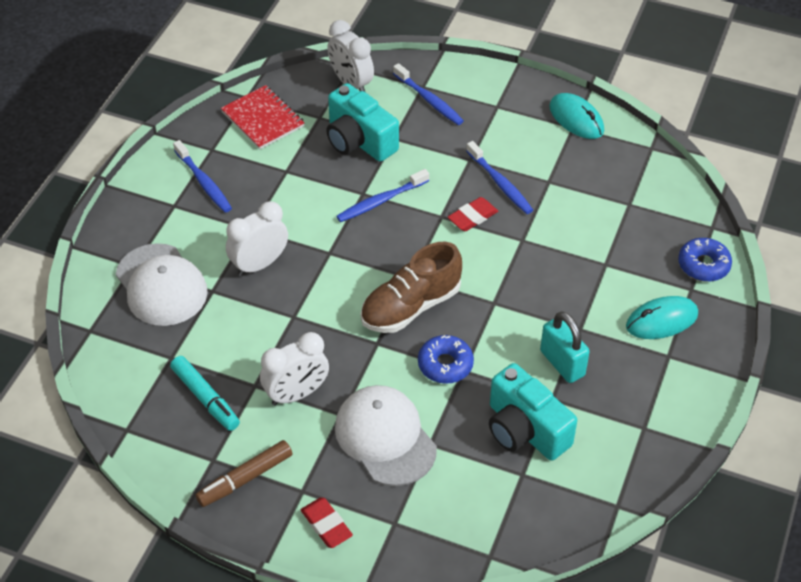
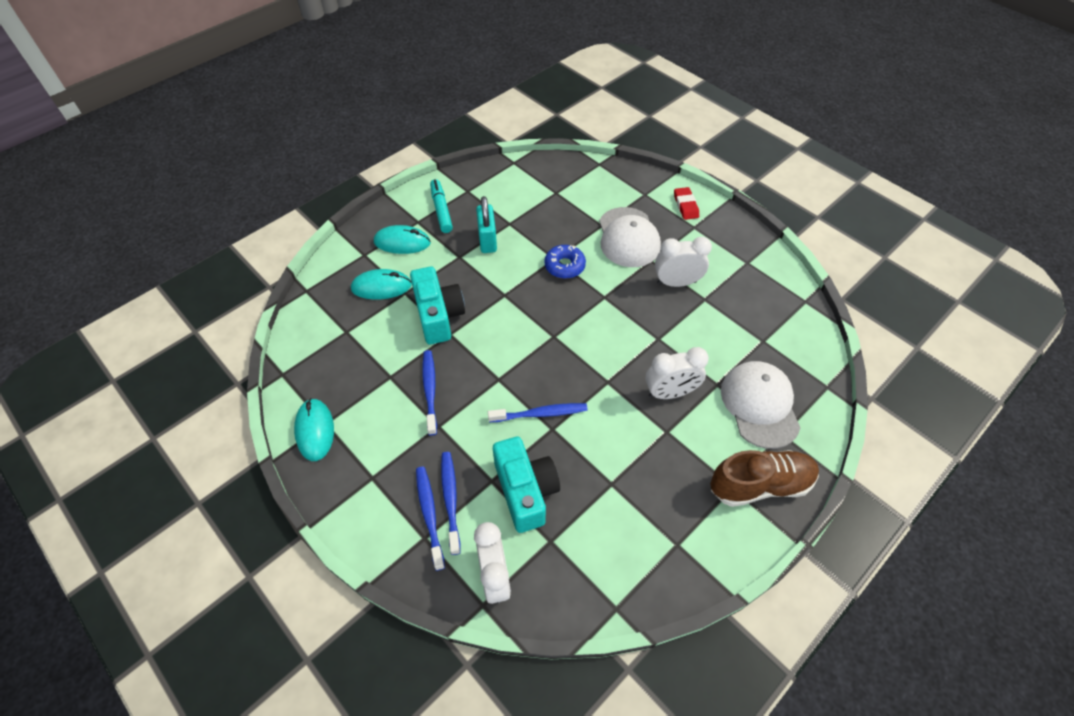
camera: 155 degrees left, 5 degrees up
turquoise marker [170,356,240,431] -> turquoise marker moved to [430,179,453,233]
blue toothbrush [173,140,232,213] -> blue toothbrush moved to [441,452,460,555]
brown marker [196,440,292,507] -> none
red notebook [221,85,305,150] -> none
brown shoe [361,242,462,333] -> brown shoe moved to [710,450,819,507]
red eraser [448,197,498,231] -> none
turquoise camera [489,363,577,461] -> turquoise camera moved to [410,267,465,345]
blue donut [678,238,732,282] -> none
none -> turquoise mouse [351,269,412,300]

